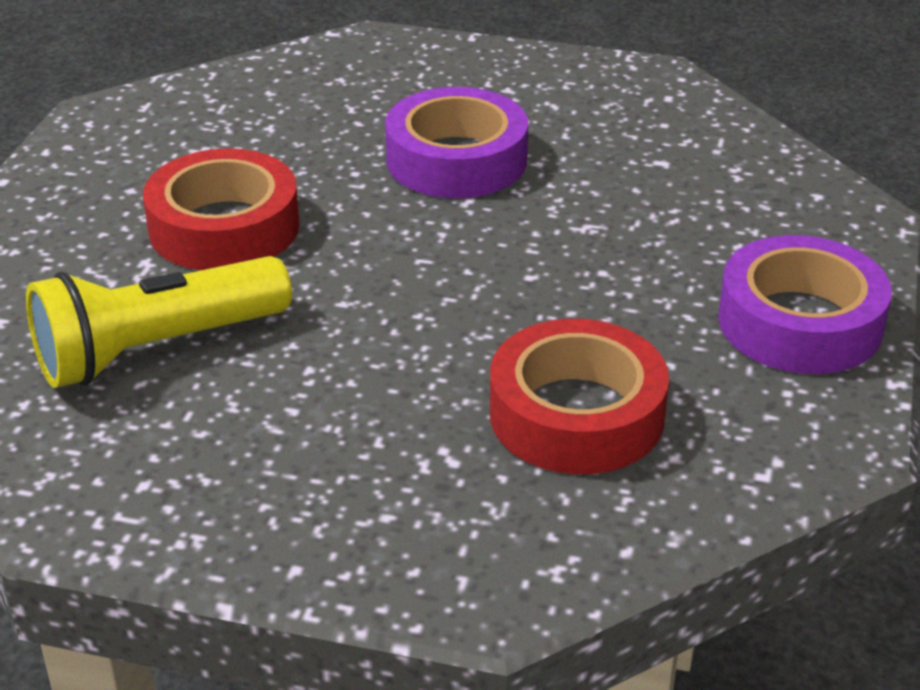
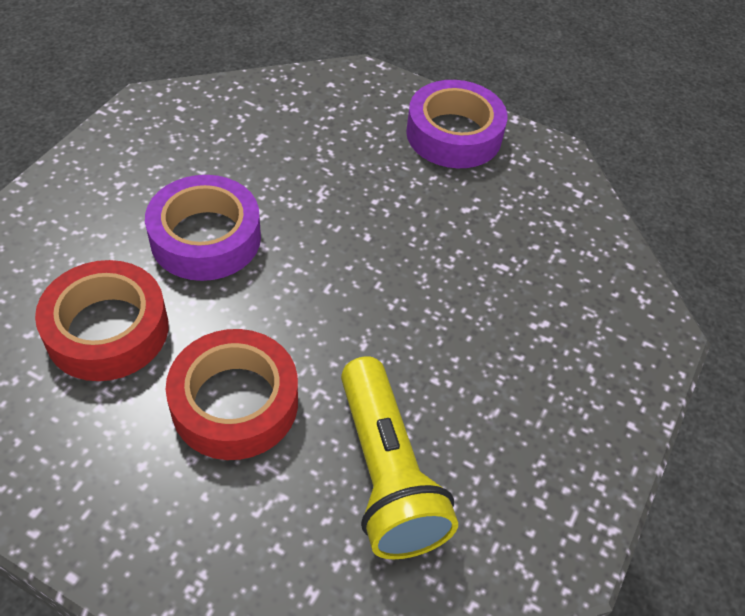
camera: 80 degrees left, 15 degrees up
red tape [490,319,669,474] -> red tape moved to [35,260,169,381]

